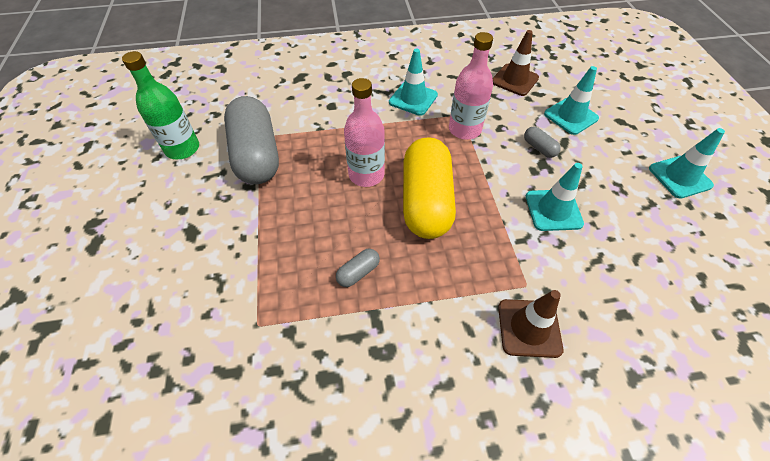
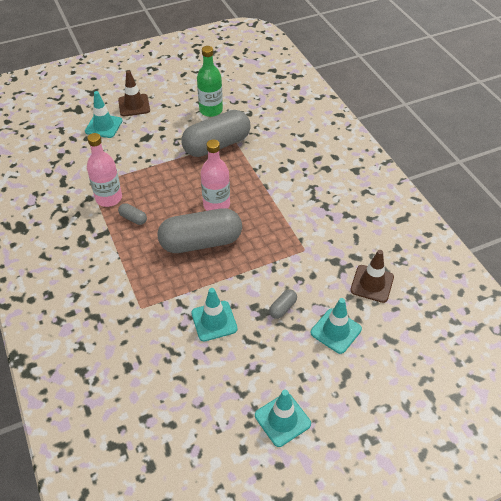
camera: 75 degrees right, 5 degrees down
turquoise traffic cone [389,49,438,116] -> turquoise traffic cone moved to [85,91,122,138]
yellow capsule [403,137,456,239] -> grey capsule [158,208,242,253]
pink bottle [449,32,493,140] -> pink bottle moved to [87,133,122,207]
brown traffic cone [498,290,563,358] -> brown traffic cone moved to [118,70,150,116]

